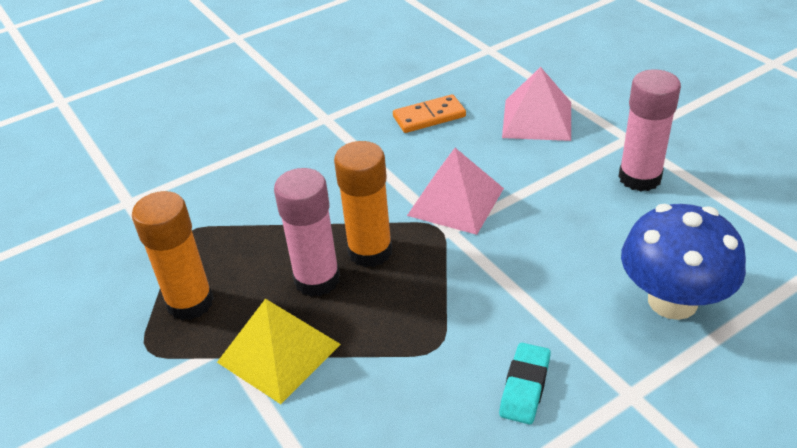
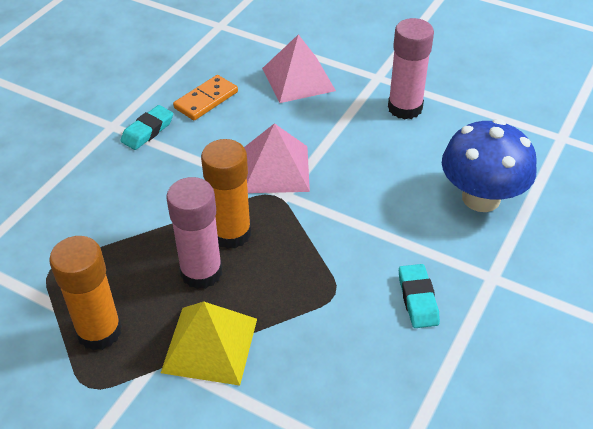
camera: 30 degrees left, 5 degrees up
none -> turquoise eraser [120,105,173,150]

